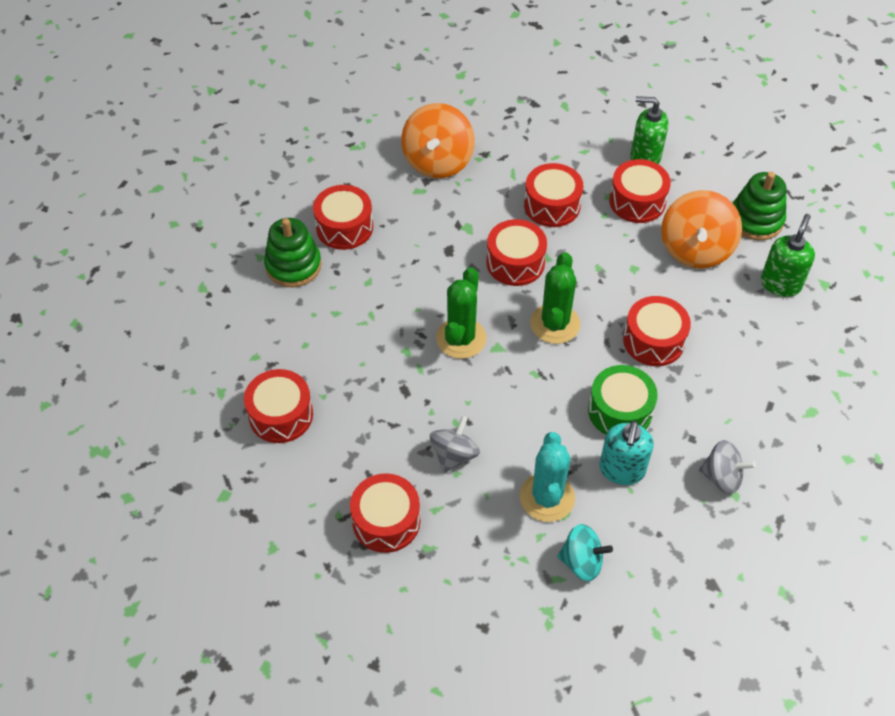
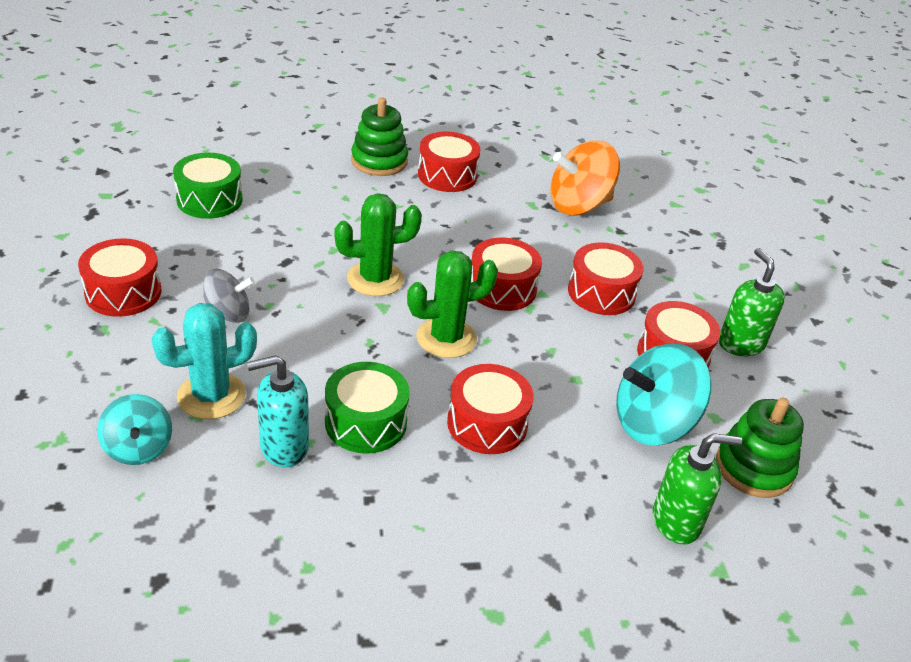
camera: 55 degrees right, 15 degrees down
red drum [244,369,313,443] -> green drum [173,153,243,219]
orange spinning top [661,190,742,269] -> turquoise spinning top [616,344,711,446]
grey spinning top [699,440,756,494] -> none

